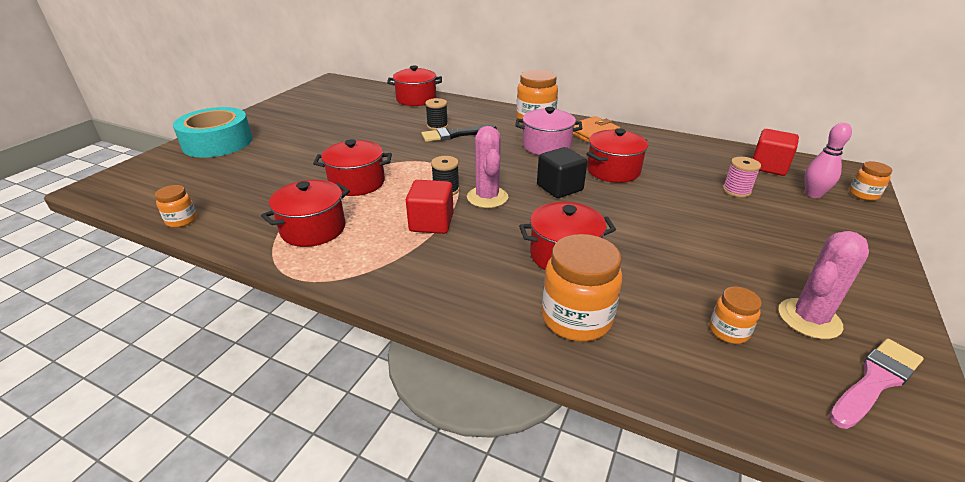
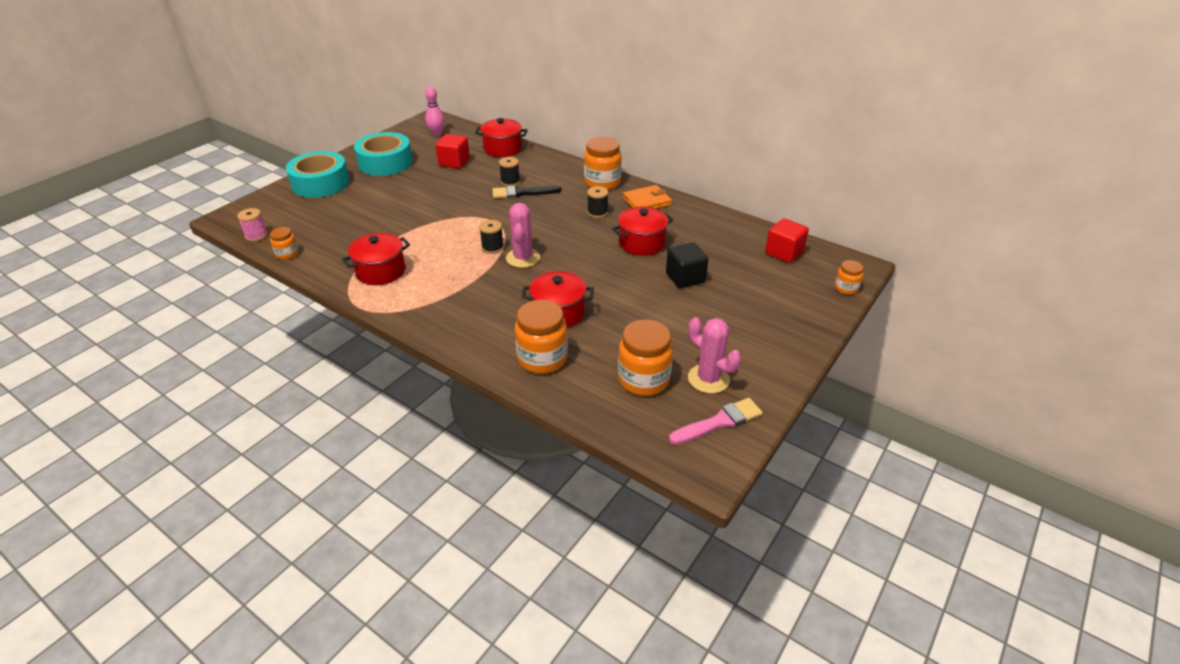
camera: 10 degrees right, 5 degrees up
red pot [313,139,392,196] -> none
red cube [406,180,454,234] -> red cube moved to [436,134,470,169]
pink pot [515,107,582,155] -> black spool [587,186,608,218]
black cube [537,147,587,198] -> black cube moved to [666,243,708,288]
orange jar [710,287,762,344] -> orange jar [618,319,673,396], size x1.89
pink spool [723,157,761,198] -> pink spool moved to [237,208,268,242]
pink cactus [779,231,869,339] -> pink cactus turned 75 degrees clockwise [688,317,741,394]
pink bowling pin [804,123,852,198] -> pink bowling pin moved to [425,87,445,136]
none -> turquoise tape [354,132,413,176]

